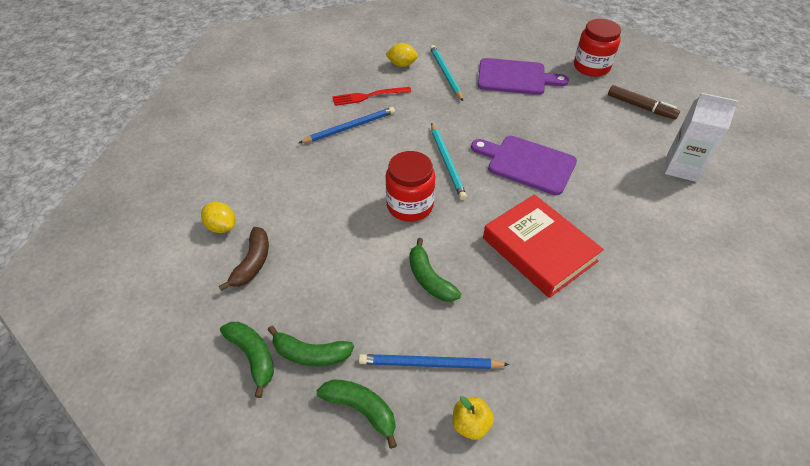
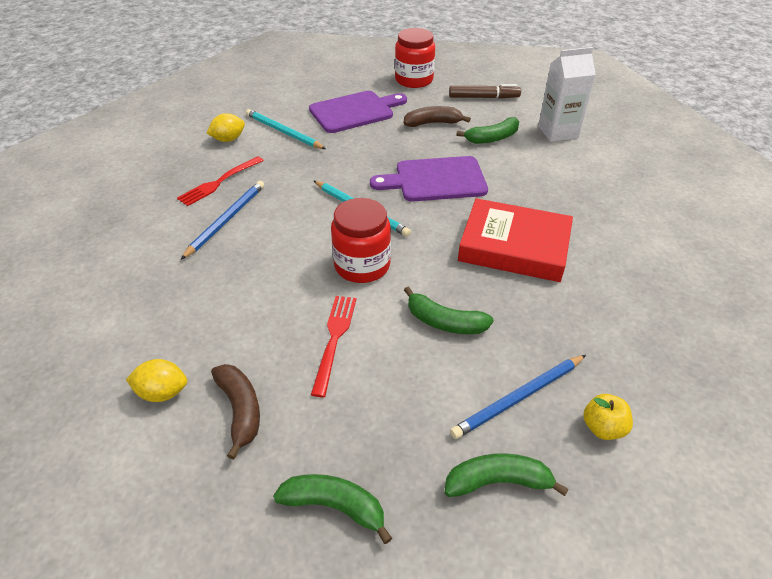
camera: 35 degrees left, 5 degrees down
green banana [268,326,354,366] -> green banana moved to [456,117,519,144]
none -> red fork [311,296,357,397]
none -> brown banana [403,106,471,127]

